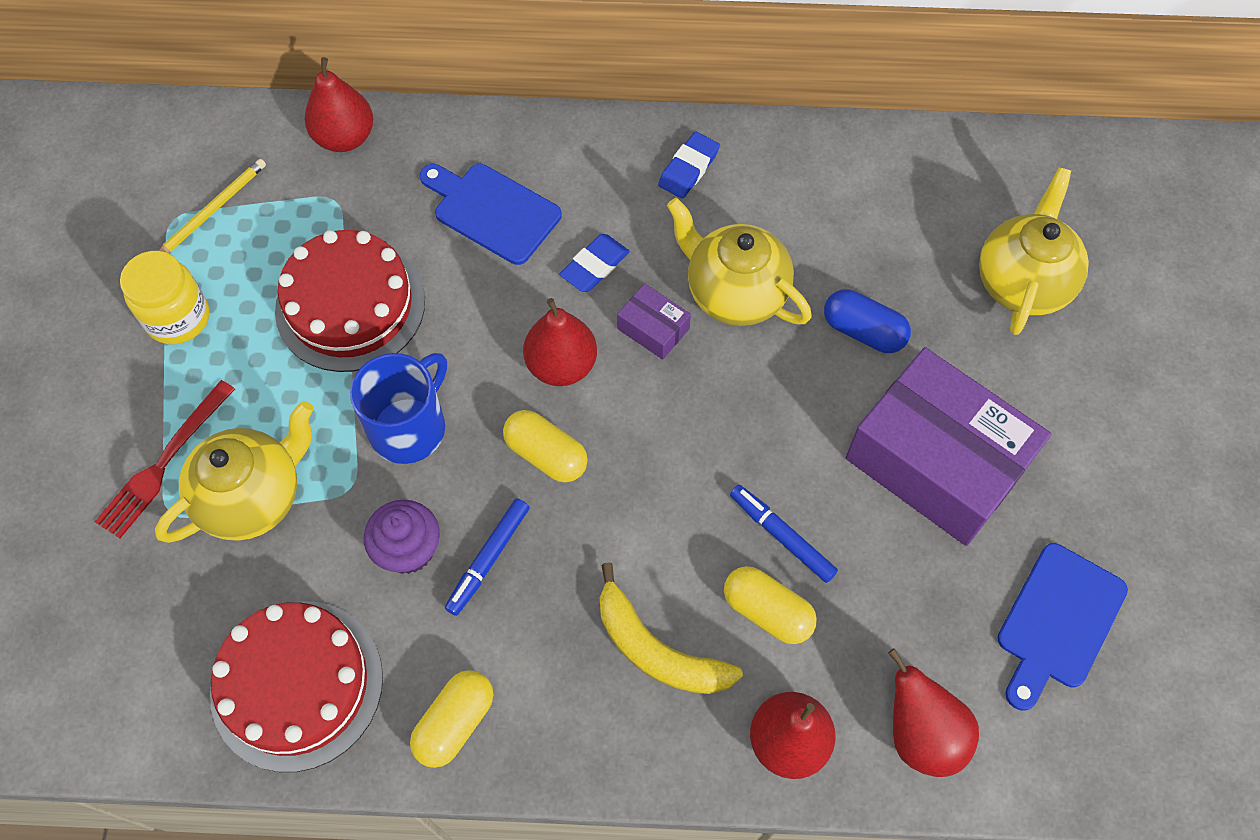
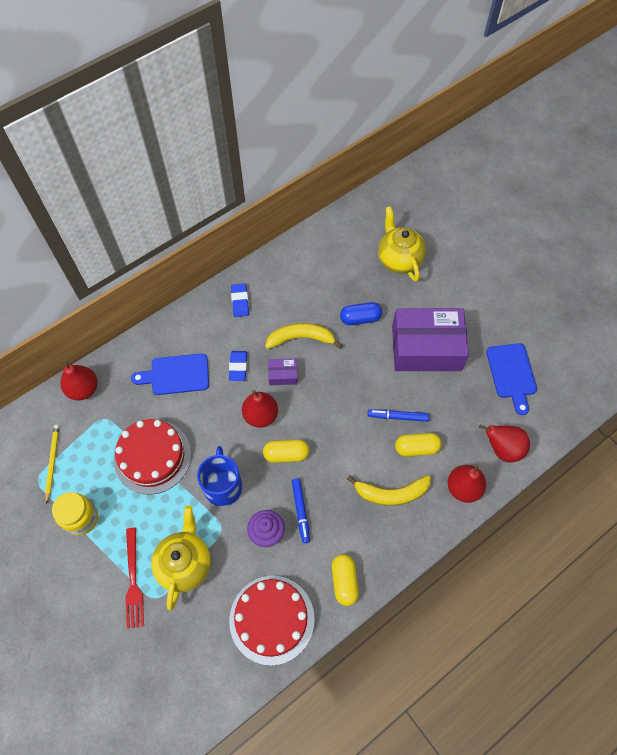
camera: 40 degrees left, 0 degrees up
yellow teapot [667,198,812,326] -> yellow banana [265,323,342,349]

